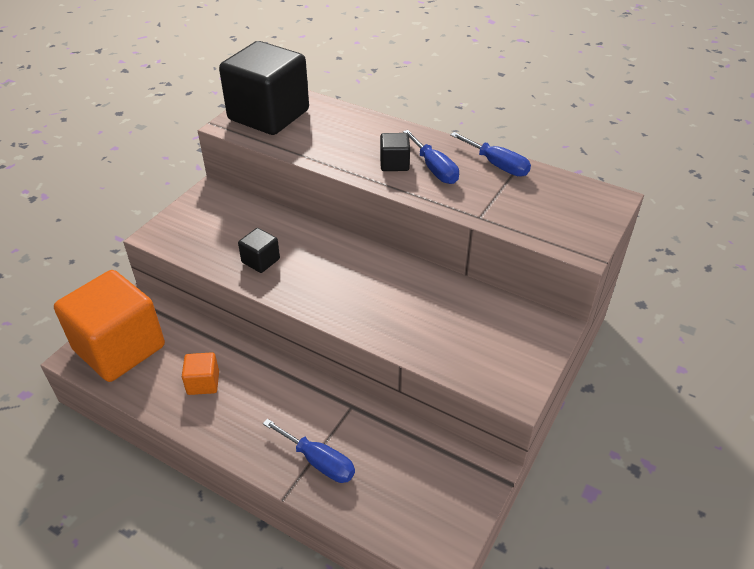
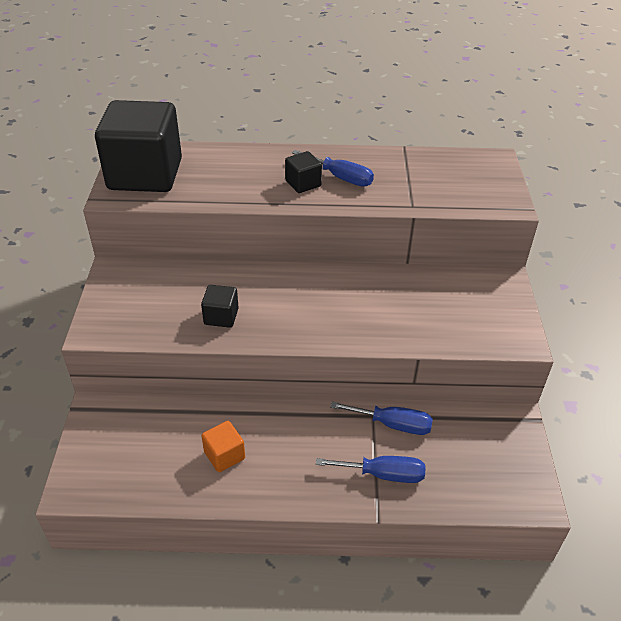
camera: 30 degrees left, 0 degrees up
orange cube [54,270,165,382] -> none
blue screwdriver [450,132,531,177] -> blue screwdriver moved to [330,402,433,435]

